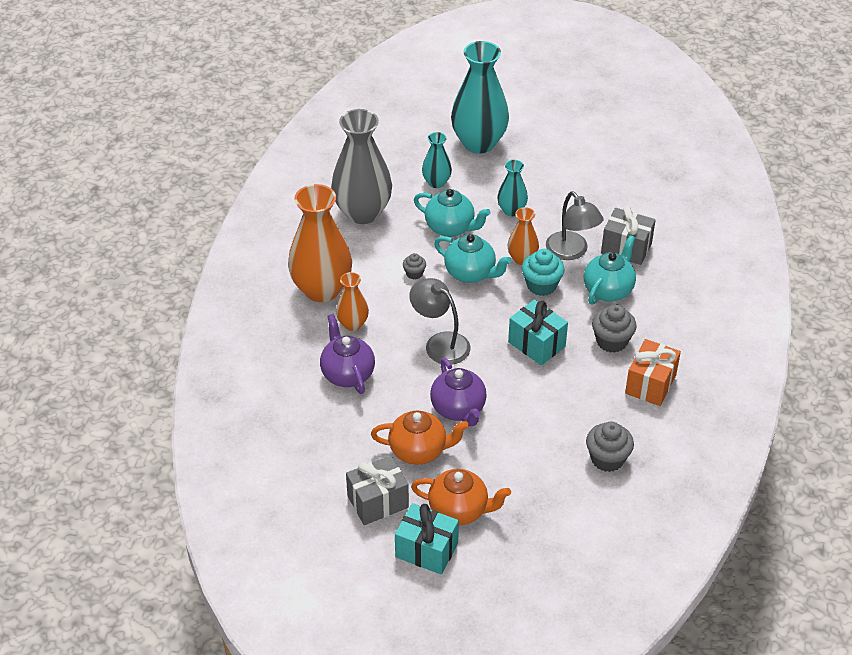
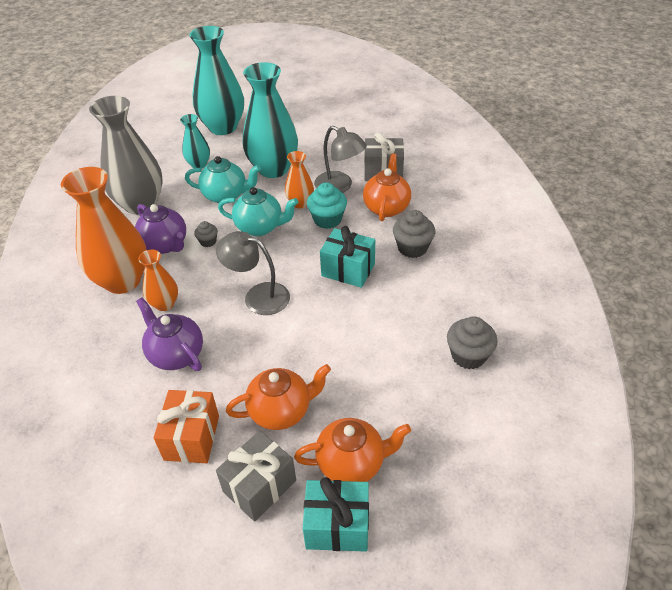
camera: 20 degrees left, 0 degrees up
purple teapot [430,358,487,426] -> purple teapot moved to [135,204,186,254]
turquoise vase [497,160,528,216] -> turquoise vase [243,62,298,178], size x1.98
turquoise teapot [584,235,636,305] -> orange teapot [363,153,411,221]
orange gift [625,339,681,406] -> orange gift moved to [154,390,219,463]

